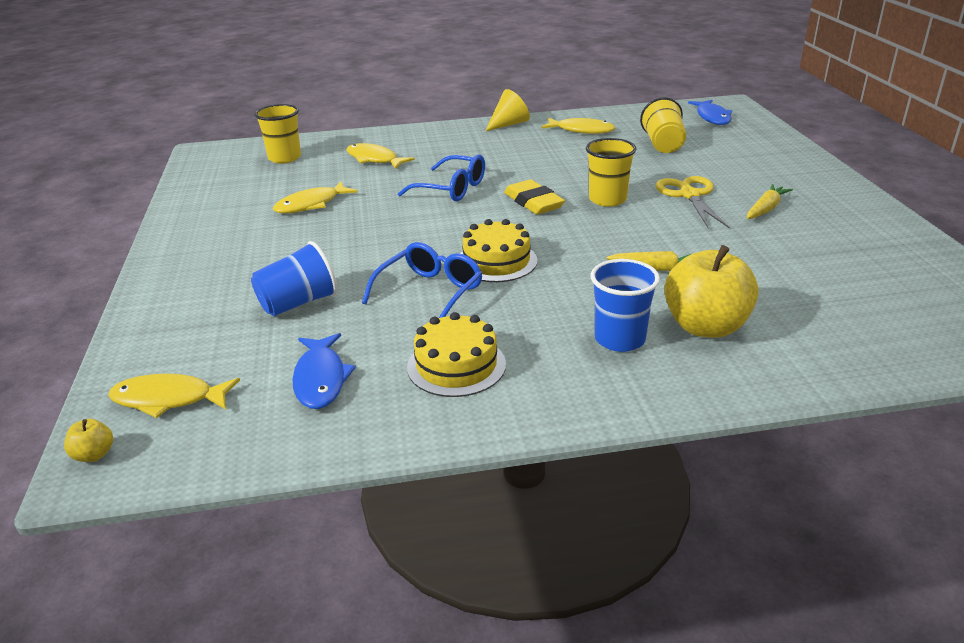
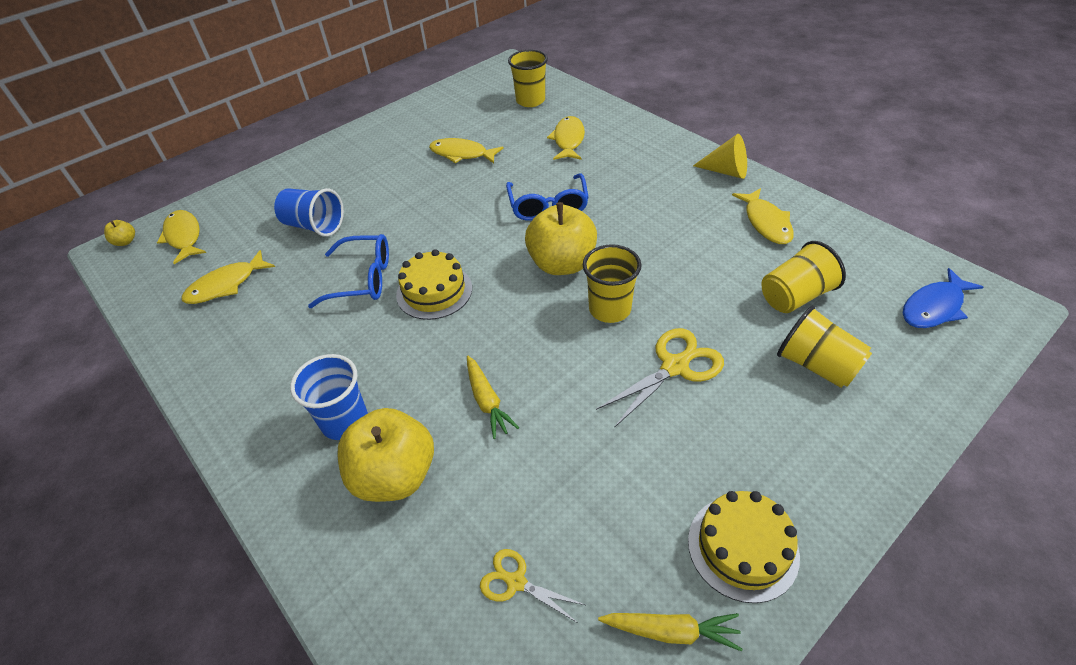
camera: 60 degrees right, 15 degrees up
blue fish [292,333,356,409] -> yellow fish [181,250,275,304]
yellow cake [407,312,506,397] -> yellow cake moved to [688,491,800,603]
yellow eraser [504,179,565,214] -> yellow apple [525,202,597,275]
yellow carrot [747,184,793,219] -> yellow carrot moved to [598,613,742,652]
none -> yellow scissors [480,549,585,623]
none -> yellow cup [777,306,872,388]

